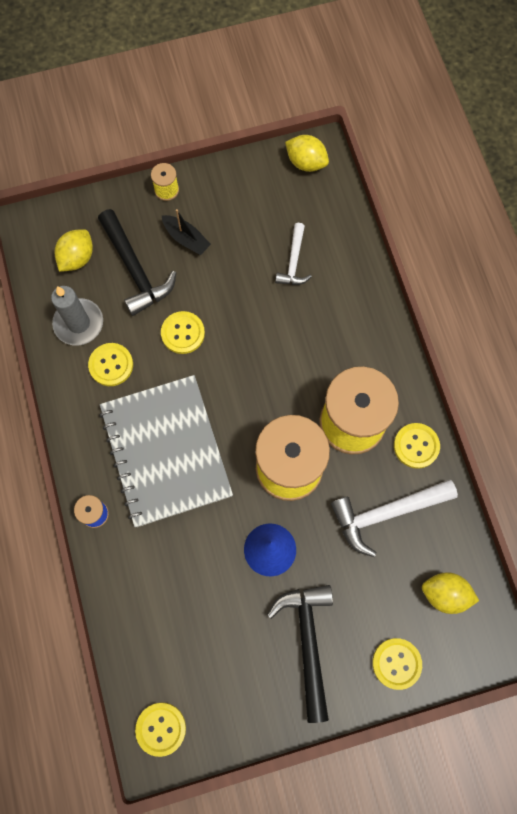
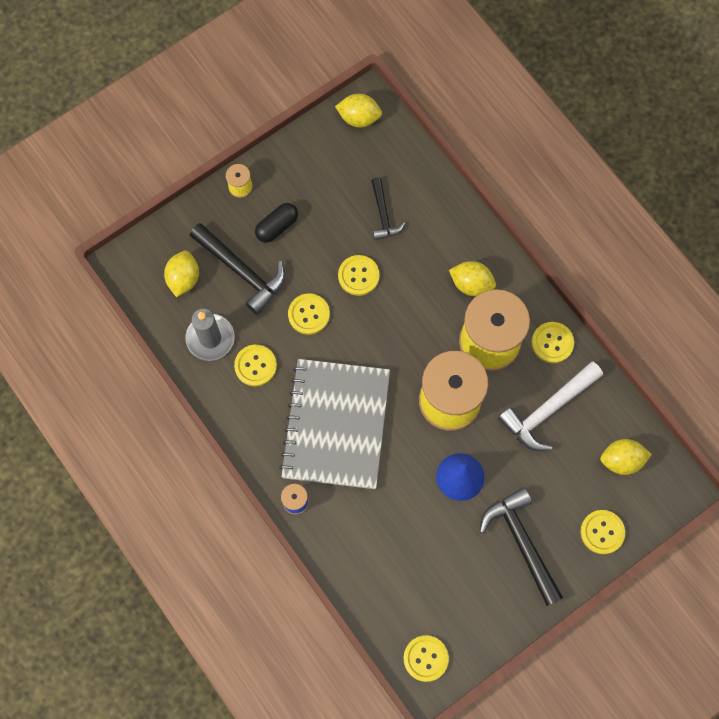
camera: 20 degrees left, 0 degrees up
grey notebook [99,375,233,527] -> grey notebook turned 45 degrees clockwise [279,359,390,489]
black boat [161,209,211,255] -> black capsule [255,203,298,243]
white hammer [275,223,312,285] -> black hammer [371,177,405,240]
none -> yellow button [338,255,380,296]
none -> yellow lemon [449,261,496,296]

